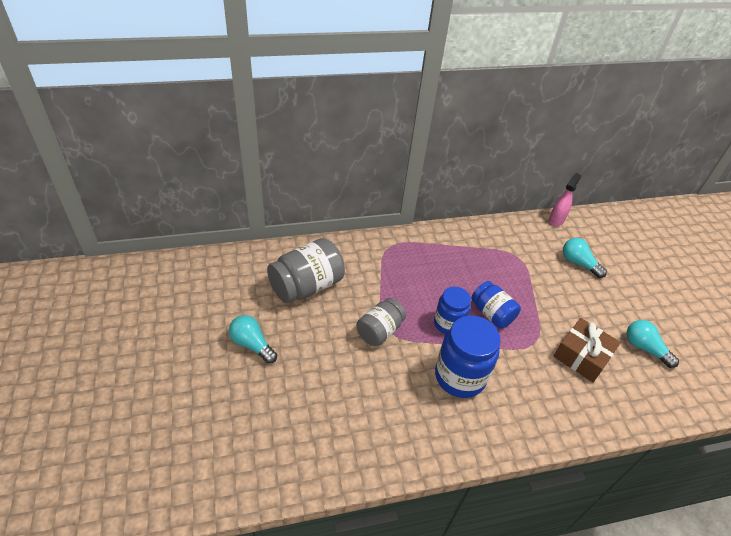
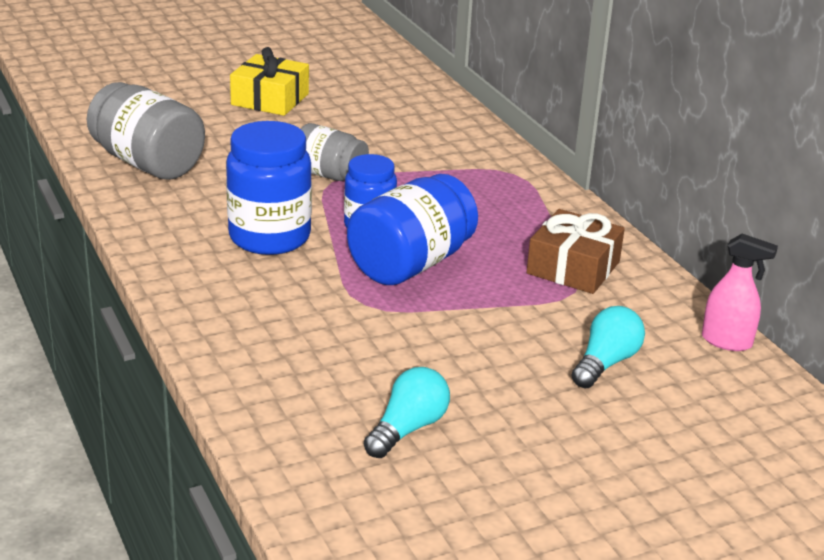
camera: 80 degrees right, 15 degrees down
turquoise light bulb [229,315,277,364] -> yellow gift [230,47,309,116]
grey jar [267,238,345,303] -> grey jar moved to [87,82,205,180]
blue jar [471,281,521,328] -> blue jar [347,174,478,285], size x1.57
brown gift [554,318,621,382] -> brown gift moved to [527,209,625,294]

